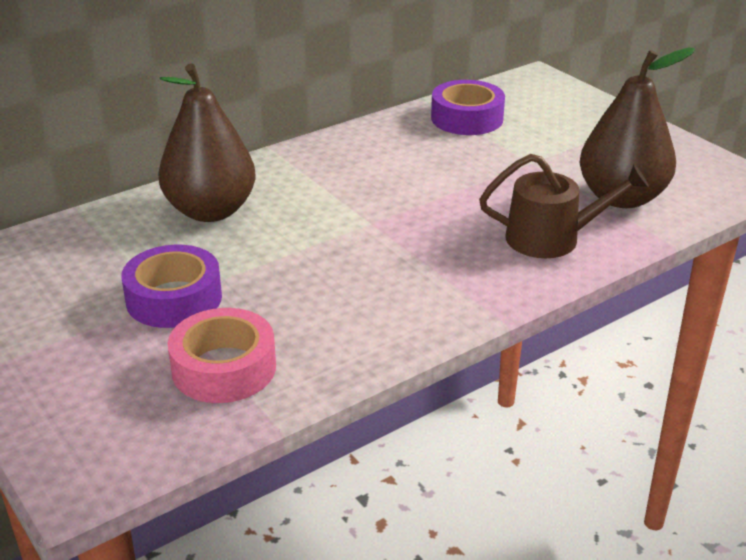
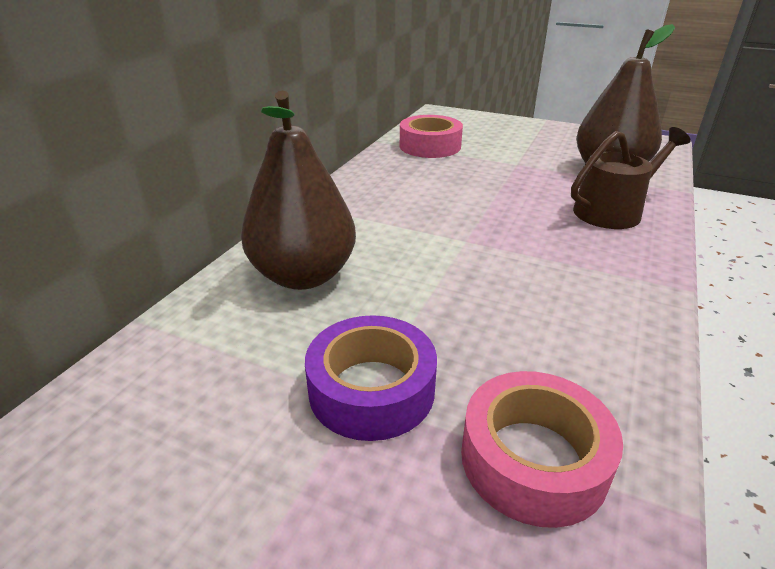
camera: 30 degrees left, 0 degrees up
purple tape [431,80,505,135] -> pink tape [400,115,463,158]

